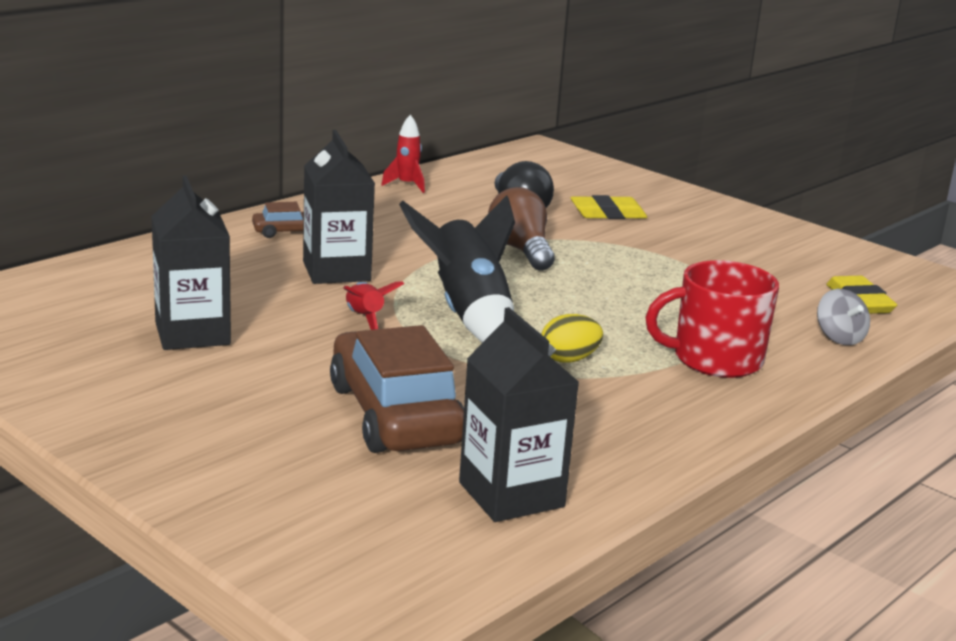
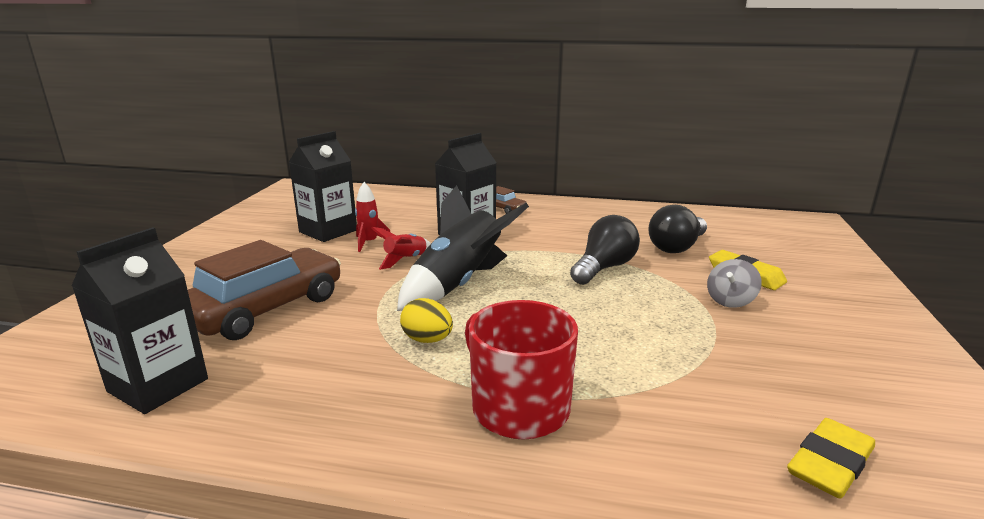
camera: 60 degrees right, 0 degrees up
red rocket [381,115,425,193] -> red rocket moved to [355,182,390,252]
brown light bulb [488,187,555,271] -> black light bulb [570,215,640,285]
grey spinning top [817,289,870,345] -> grey spinning top moved to [707,259,762,308]

